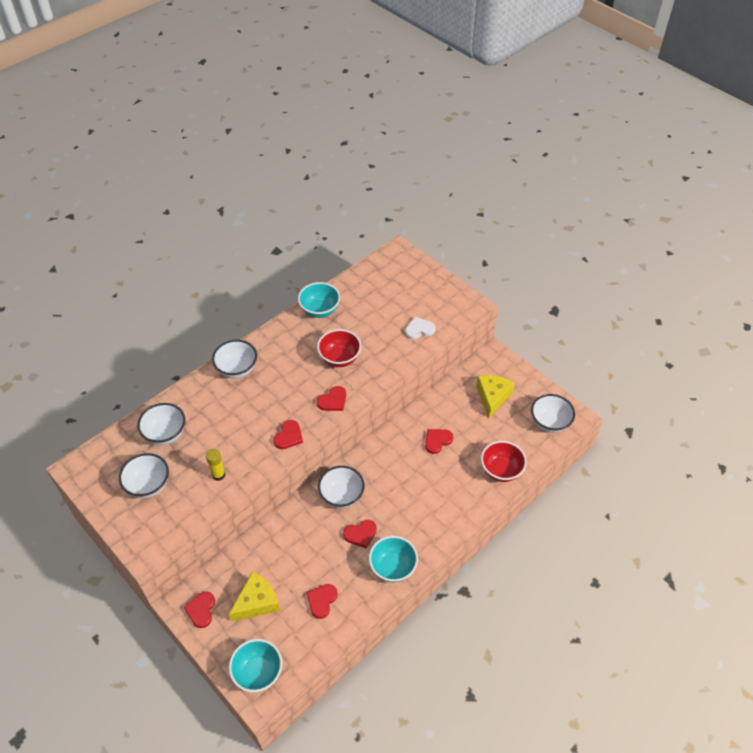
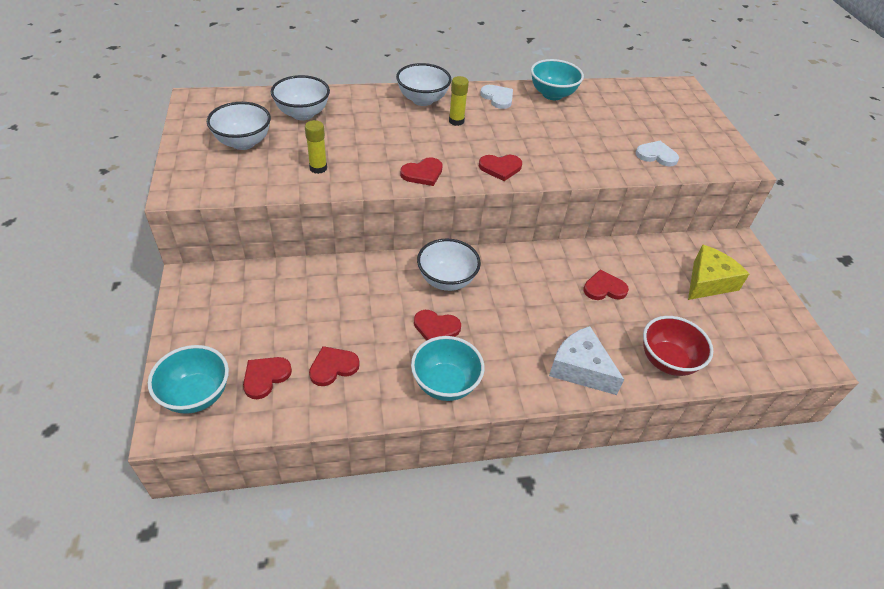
camera: 30 degrees right, 5 degrees down
red heart [184,592,215,628] -> red heart moved to [243,357,292,399]
yellow cheese [229,571,280,622] -> none
red bowl [317,329,361,367] -> none
white bowl [531,394,575,433] -> none
none -> yellow glue stick [449,76,469,126]
none -> white heart [480,85,513,109]
none -> white cheese [549,326,624,395]

